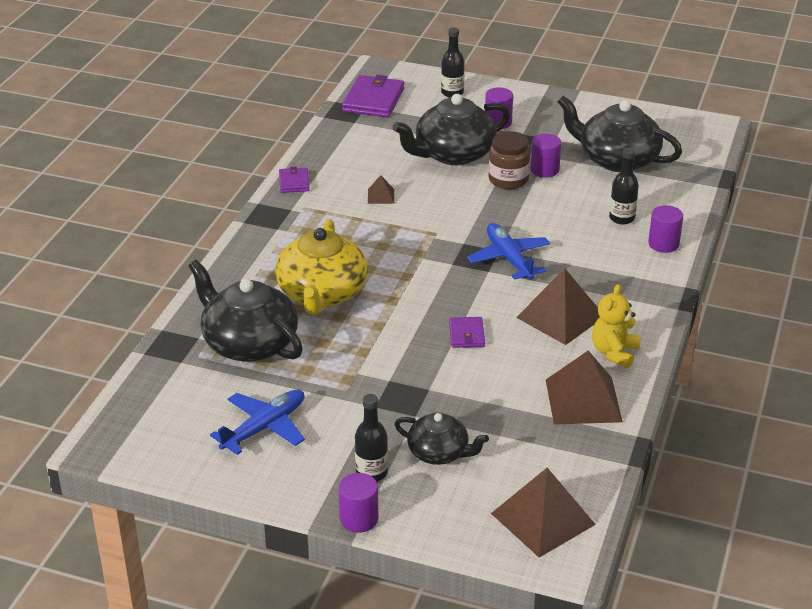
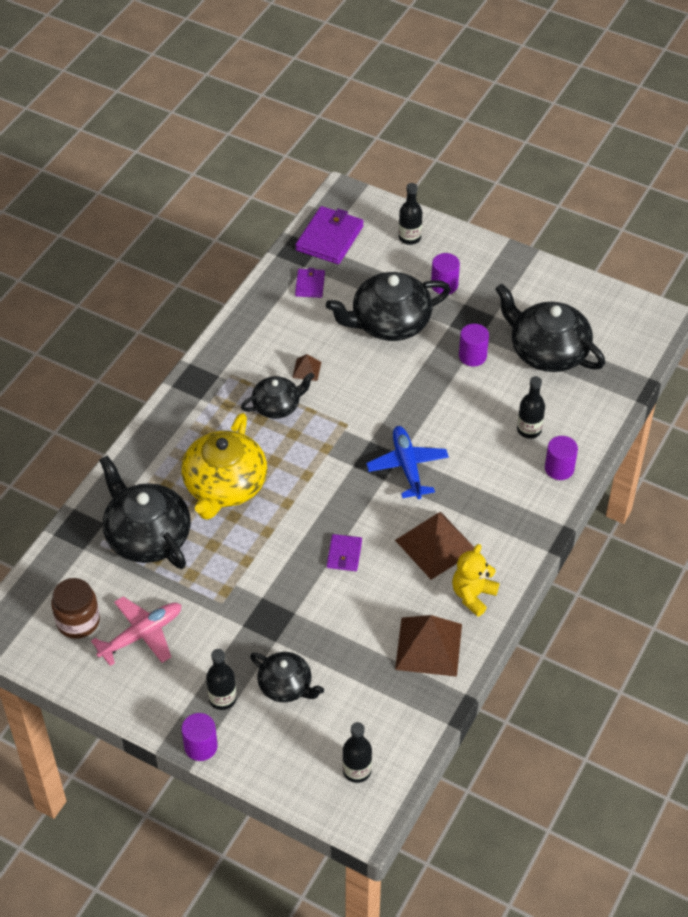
camera: 10 degrees right, 15 degrees up
blue plane [210,389,305,455] -> pink plane [91,596,181,666]
purple wallet [279,167,310,193] -> purple wallet moved to [295,268,325,298]
brown jar [489,131,530,189] -> brown jar moved to [51,578,100,639]
brown pyramid [491,468,596,558] -> black bottle [343,722,372,783]
none -> black teapot [241,372,315,419]

